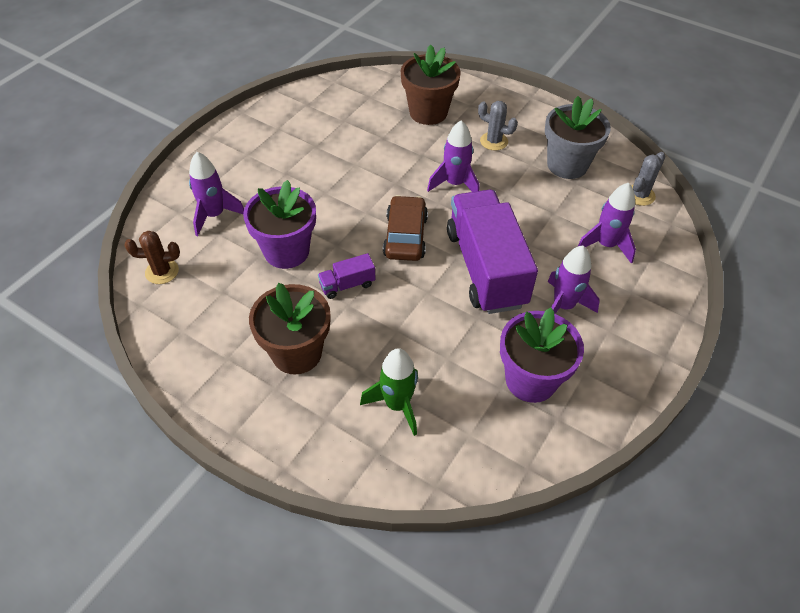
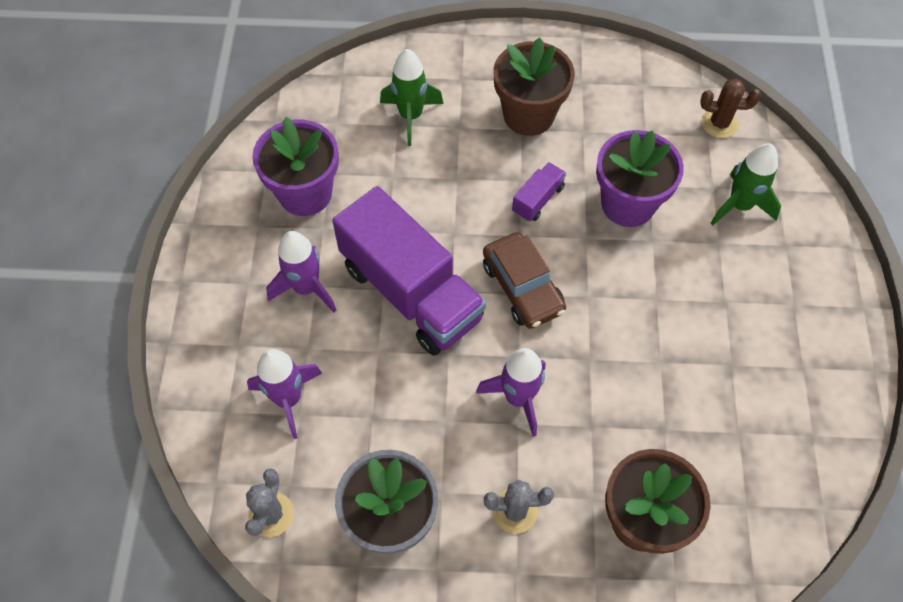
camera: 150 degrees right, 10 degrees up
brown cactus [124,231,180,284] -> brown cactus turned 45 degrees clockwise [700,79,761,138]
purple rocket [189,152,244,236] -> green rocket [710,144,781,226]

